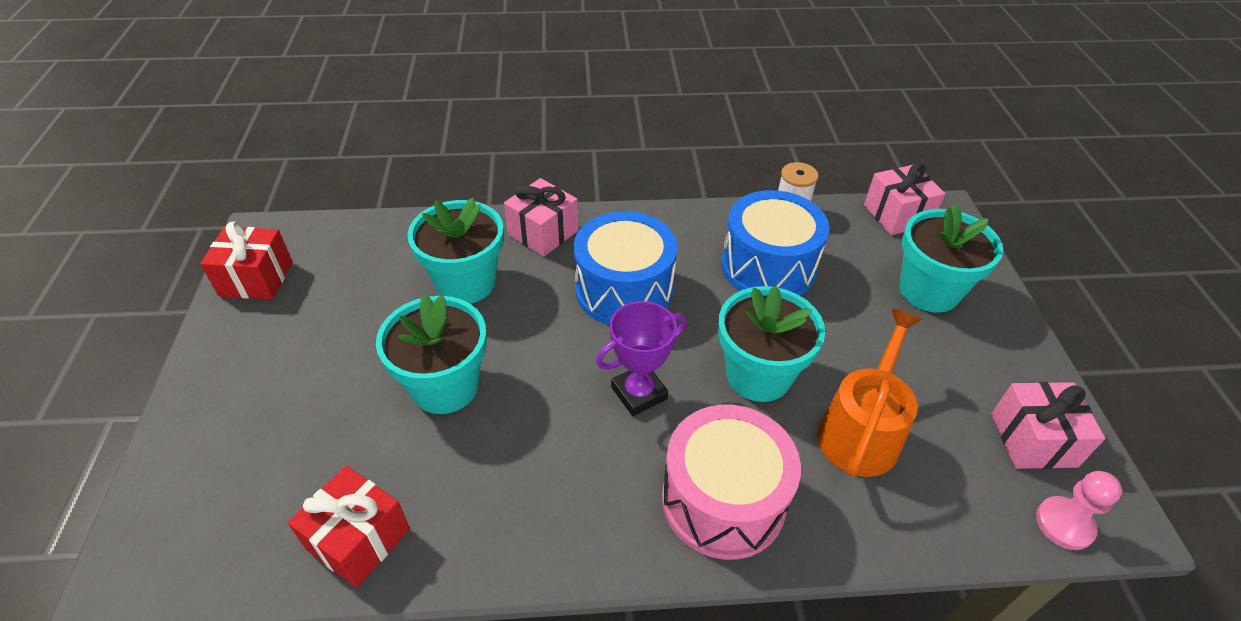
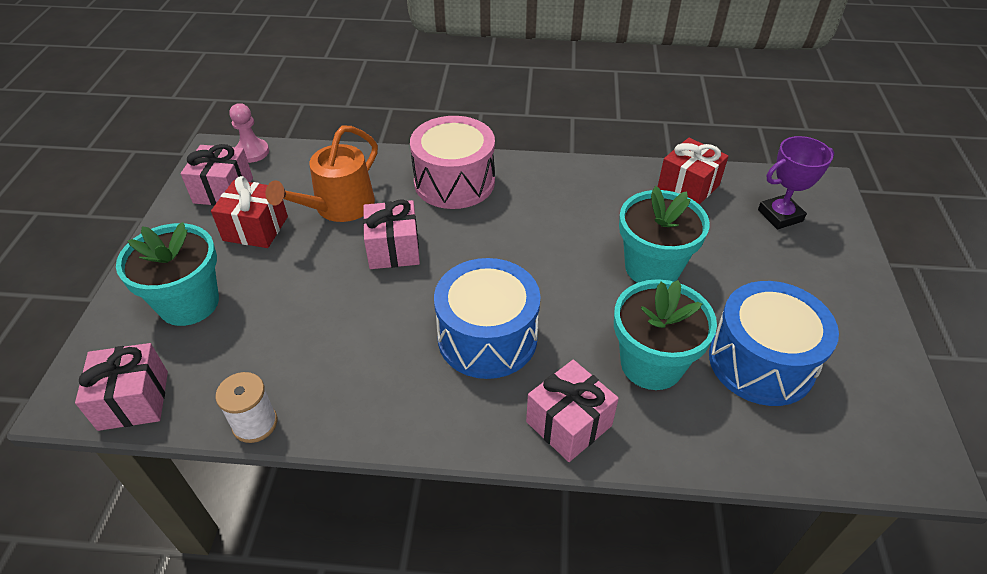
camera: 170 degrees left, 0 degrees up
red gift [200,221,293,299] -> red gift moved to [211,176,288,248]
purple trophy [596,301,686,416] -> purple trophy moved to [758,136,834,229]
turquoise flower pot [718,285,825,402] -> pink gift [363,199,420,269]
blue drum [721,190,829,296] -> blue drum moved to [709,281,839,406]

